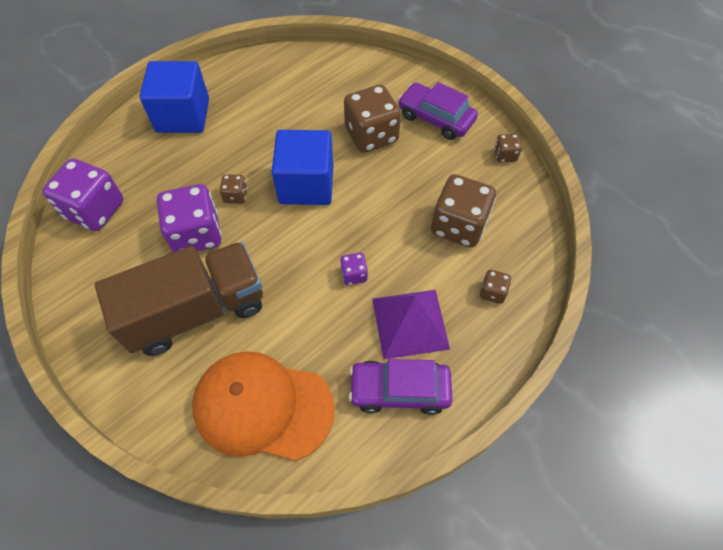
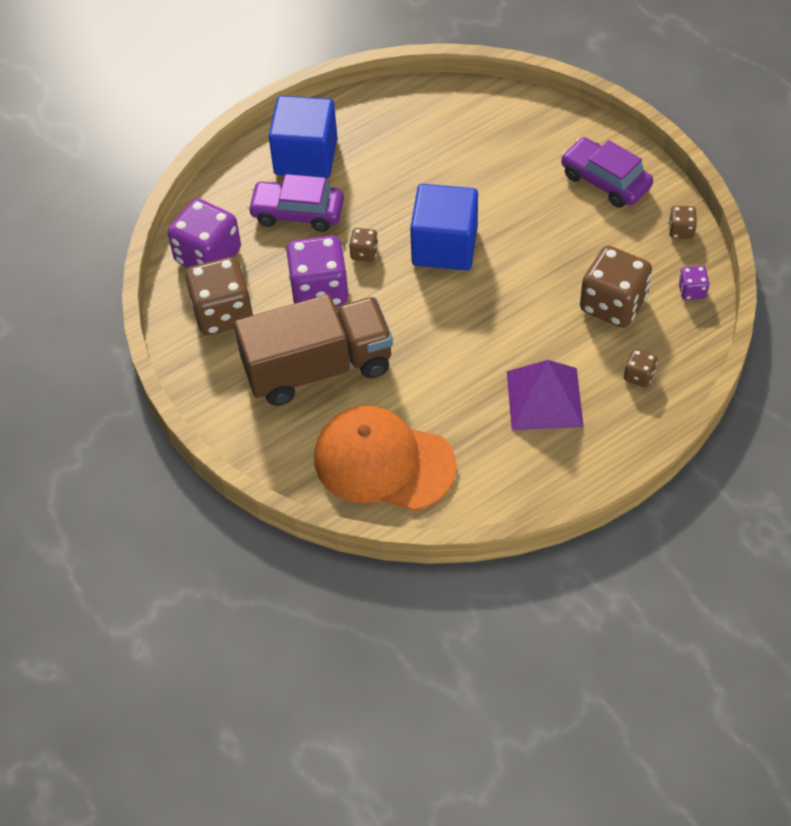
camera: 10 degrees right, 5 degrees down
purple dice [340,253,368,285] -> purple dice moved to [678,266,709,300]
brown dice [344,85,401,153] -> brown dice moved to [185,257,253,335]
purple car [349,359,452,415] -> purple car moved to [248,174,344,232]

